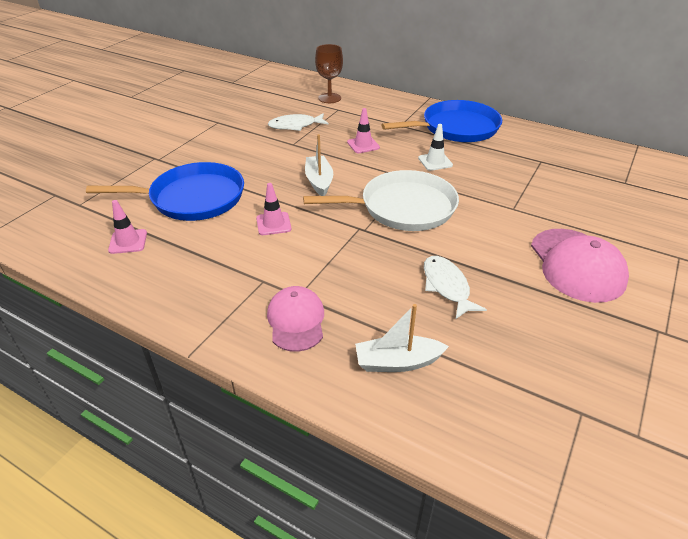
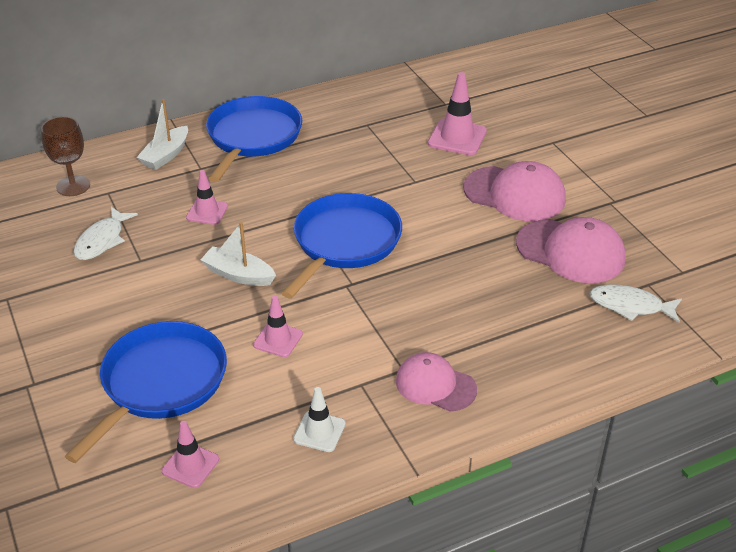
camera: 55 degrees left, 0 degrees up
white pan [303,170,459,231] -> blue pan [281,193,402,299]
white boat [355,304,449,372] -> white boat moved to [137,99,188,170]
white traffic cone [418,124,453,171] -> white traffic cone moved to [293,387,346,452]
white fish [424,256,487,319] -> white fish moved to [590,284,682,323]
none -> pink traffic cone [428,72,487,155]
none -> pink cap [516,217,626,283]

